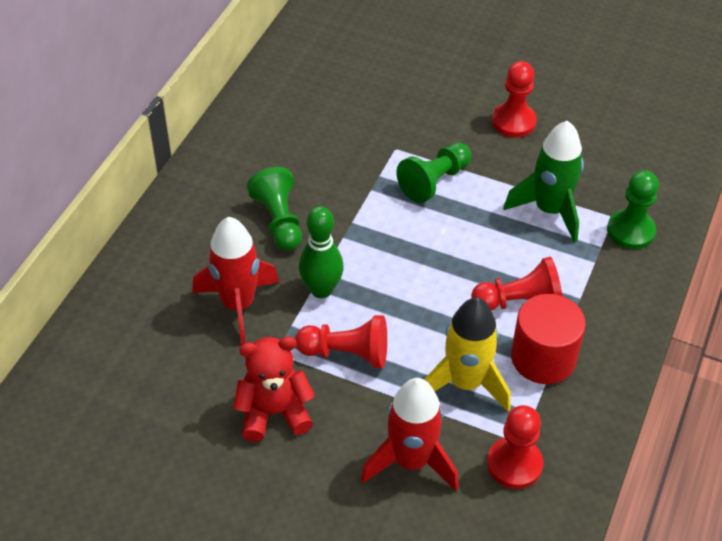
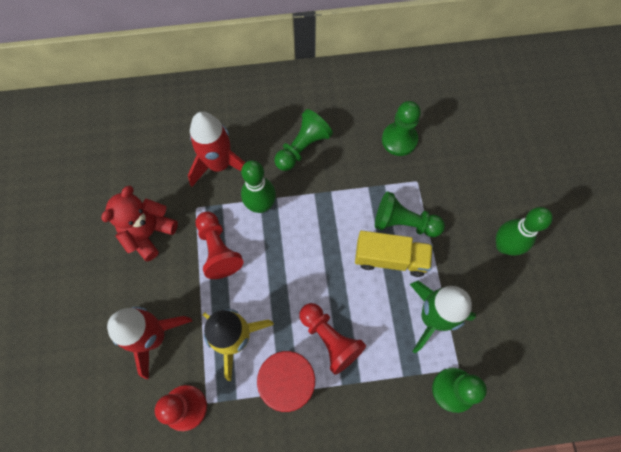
camera: 60 degrees right, 20 degrees up
red teddy bear [233,337,315,442] -> red teddy bear turned 105 degrees counterclockwise [101,186,178,262]
red pawn [492,61,537,138] -> green bowling pin [496,207,553,256]
none -> yellow truck [355,231,433,277]
none -> green pawn [382,101,421,156]

